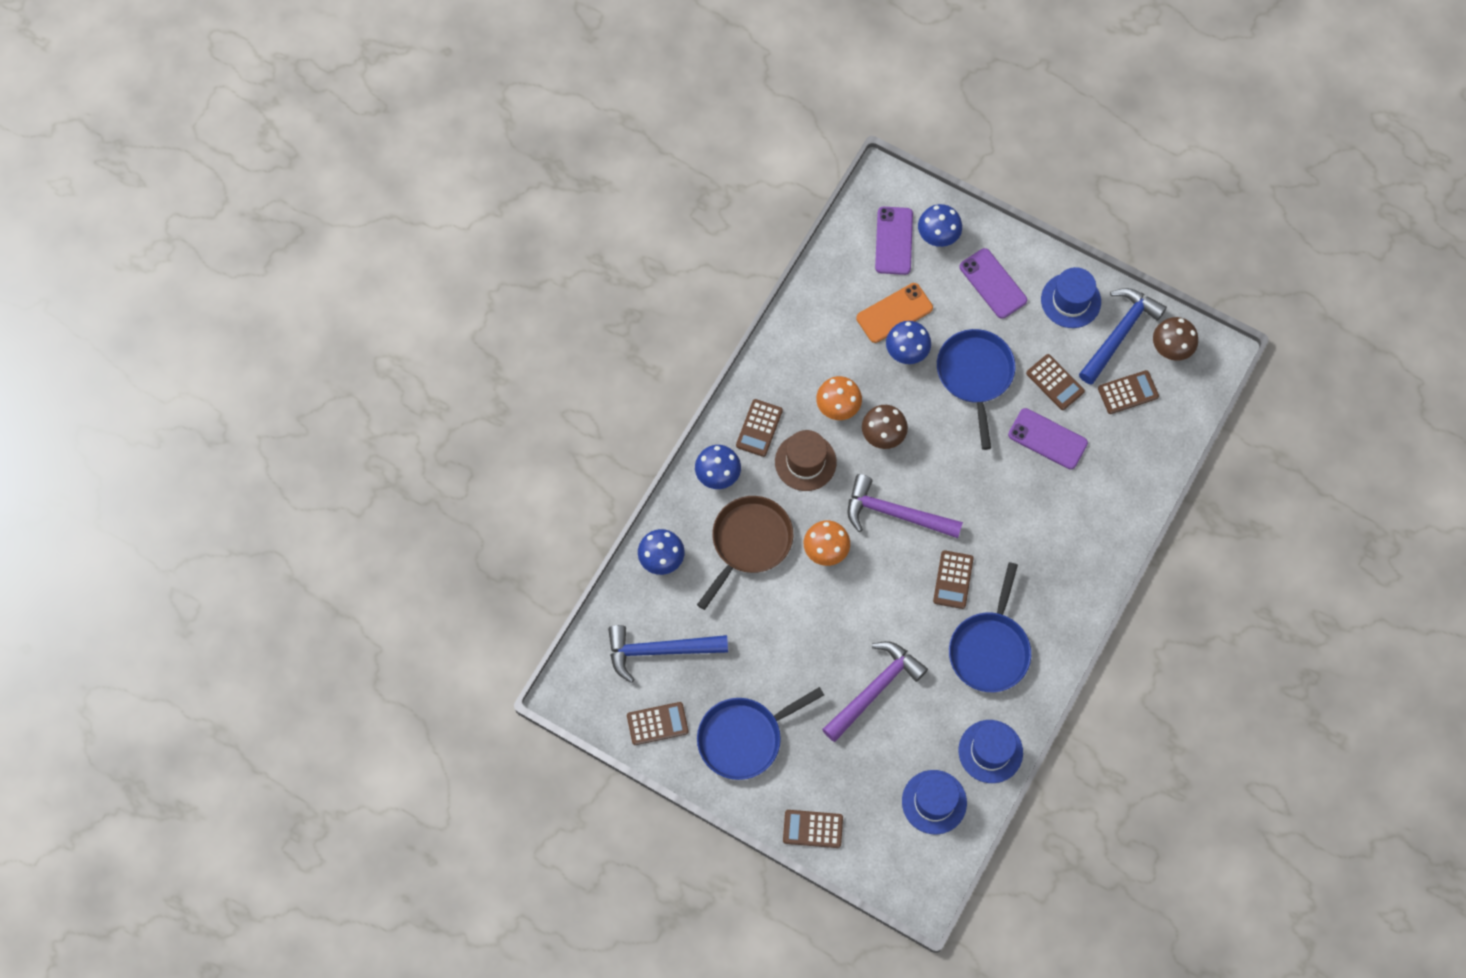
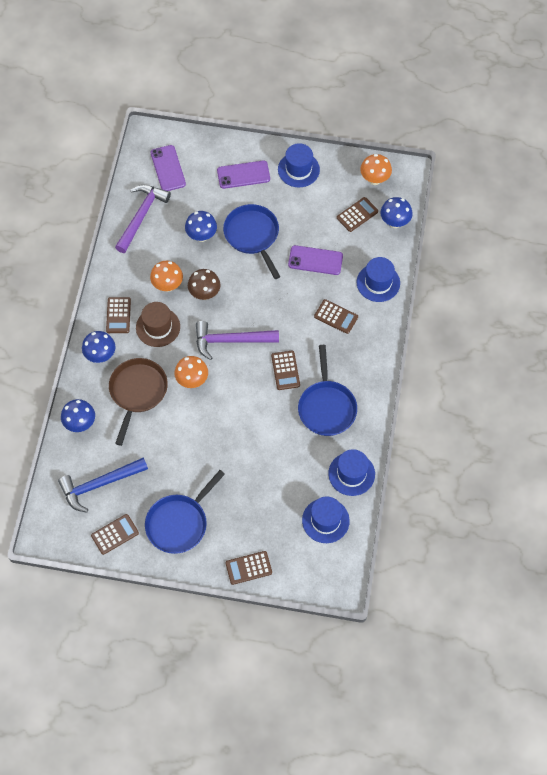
camera: 20 degrees left, 5 degrees down
purple hammer [822,641,928,742] -> purple hammer moved to [115,185,171,253]
orange phone [856,283,933,343] -> none
blue mushroom [918,204,962,247] -> blue mushroom moved to [380,197,413,228]
purple phone [959,248,1027,319] -> purple phone turned 45 degrees counterclockwise [217,161,270,189]
brown calculator [1026,354,1085,410] -> brown calculator moved to [314,299,358,334]
blue hammer [1079,288,1167,384] -> none
brown mushroom [1153,317,1198,361] -> orange mushroom [360,154,392,185]
none -> blue hat [357,257,400,302]

